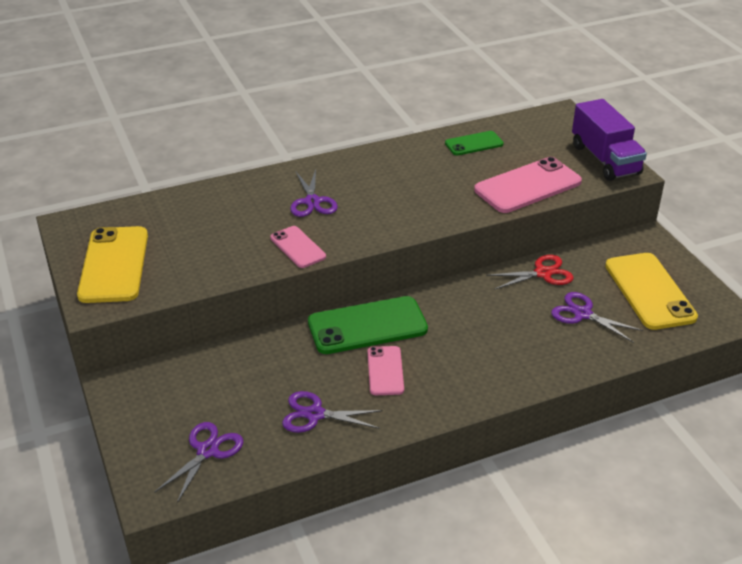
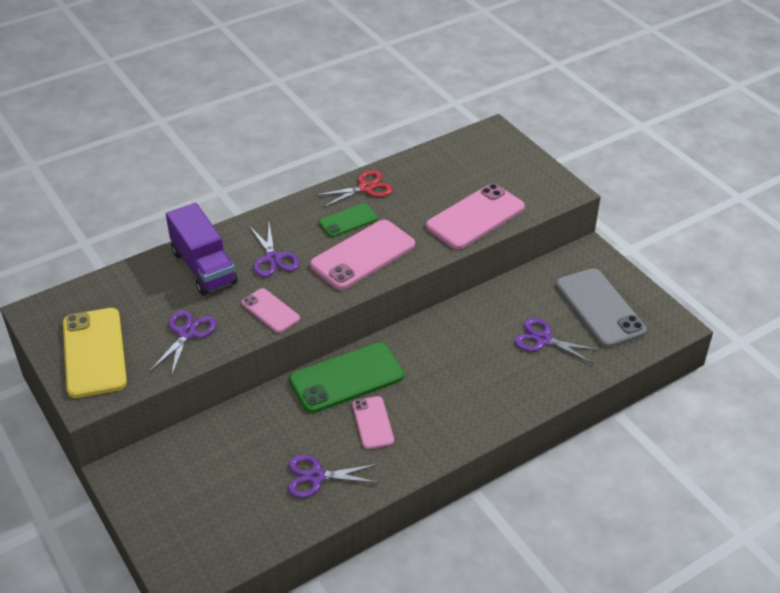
camera: 10 degrees left, 5 degrees up
purple scissors [154,422,243,503] -> purple scissors moved to [150,310,217,377]
green phone [445,131,504,155] -> green phone moved to [319,203,378,237]
red scissors [486,255,574,290] -> red scissors moved to [315,170,393,208]
purple truck [572,99,647,181] -> purple truck moved to [166,203,238,295]
yellow phone [605,253,698,330] -> grey phone [556,268,647,348]
none -> pink phone [310,220,415,290]

